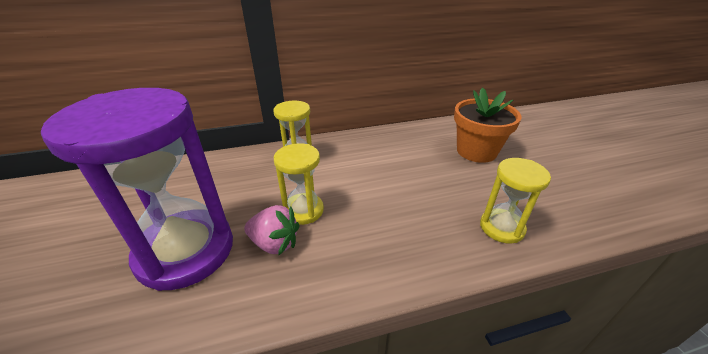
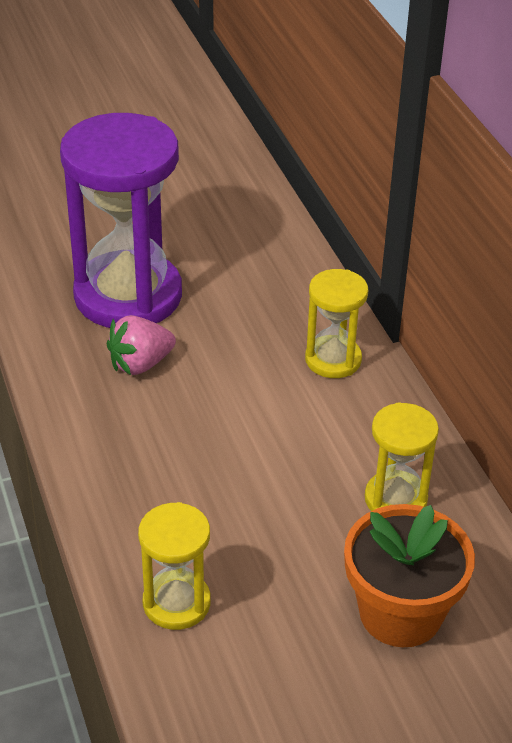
camera: 85 degrees right, 5 degrees up
pink strawberry [244,205,300,255] -> pink strawberry turned 45 degrees clockwise [107,315,176,375]
yellow hourglass [274,143,324,225] -> yellow hourglass moved to [365,402,439,511]

